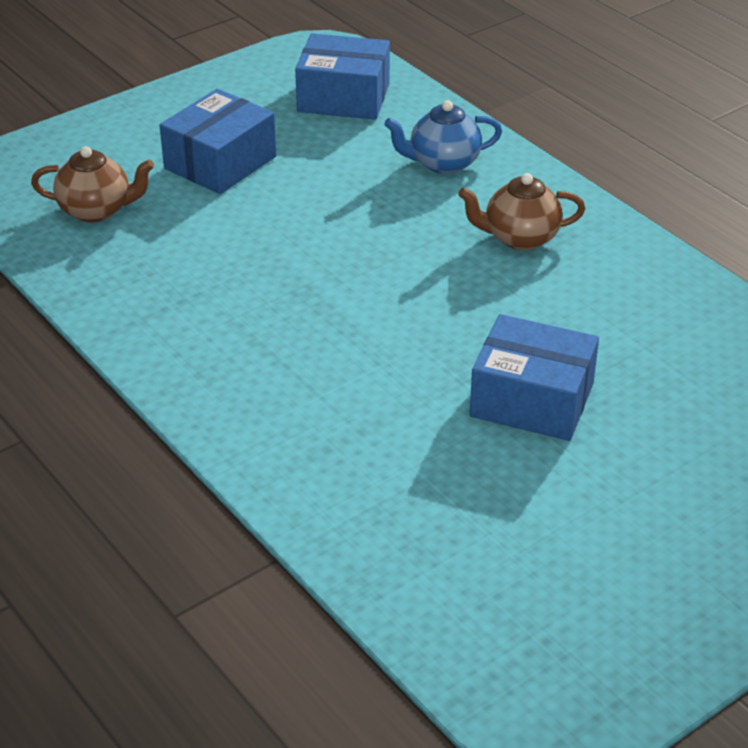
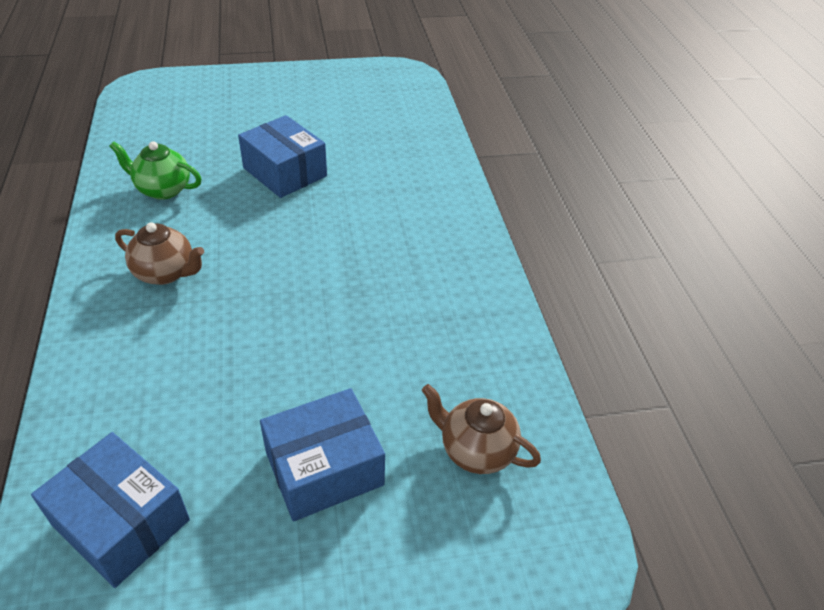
camera: 155 degrees left, 5 degrees up
blue teapot [384,100,502,174] -> none
none -> green teapot [109,141,201,200]

